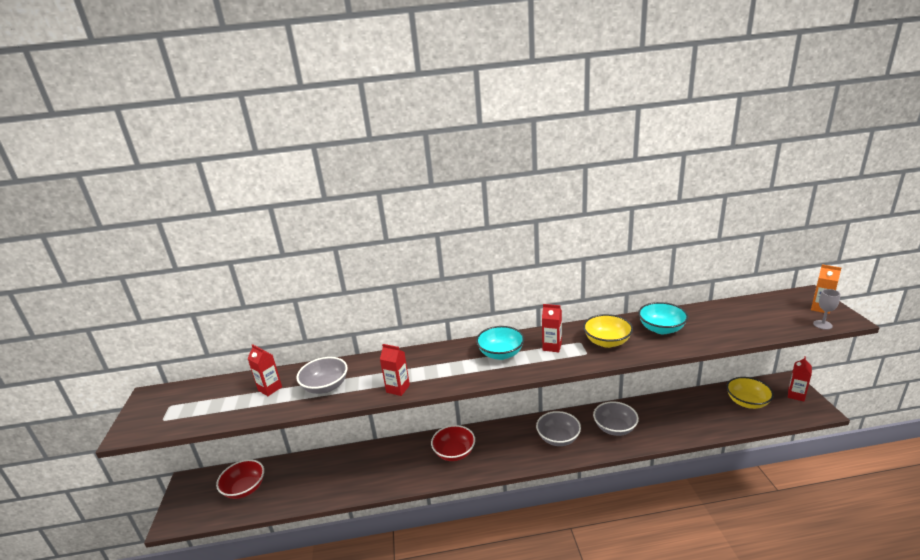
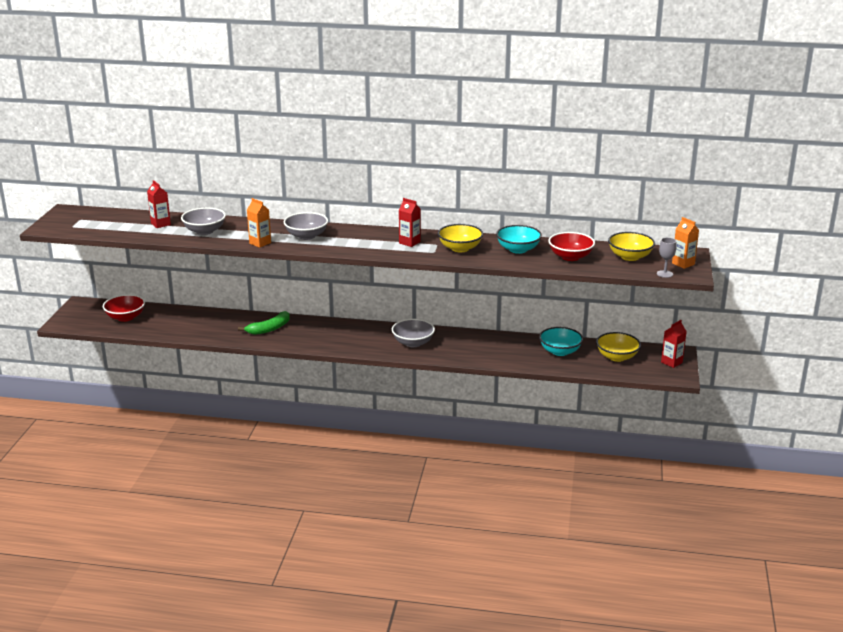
camera: 15 degrees right, 0 degrees up
red carton [380,344,410,396] -> orange carton [247,198,271,248]
red bowl [431,425,475,461] -> red bowl moved to [548,232,595,261]
turquoise bowl [476,326,525,360] -> turquoise bowl moved to [539,327,583,356]
grey bowl [593,401,639,436] -> grey bowl moved to [284,212,328,240]
none -> green banana [238,311,290,335]
none -> yellow bowl [608,232,655,261]

